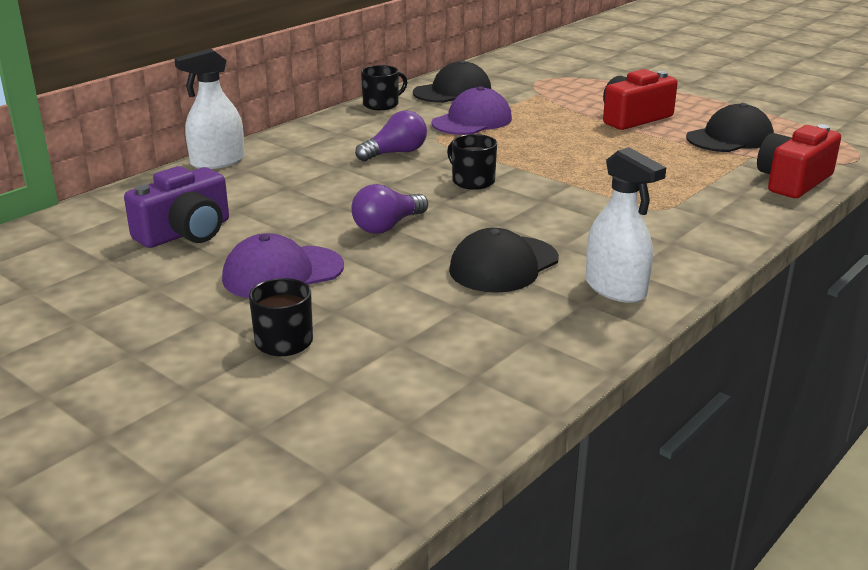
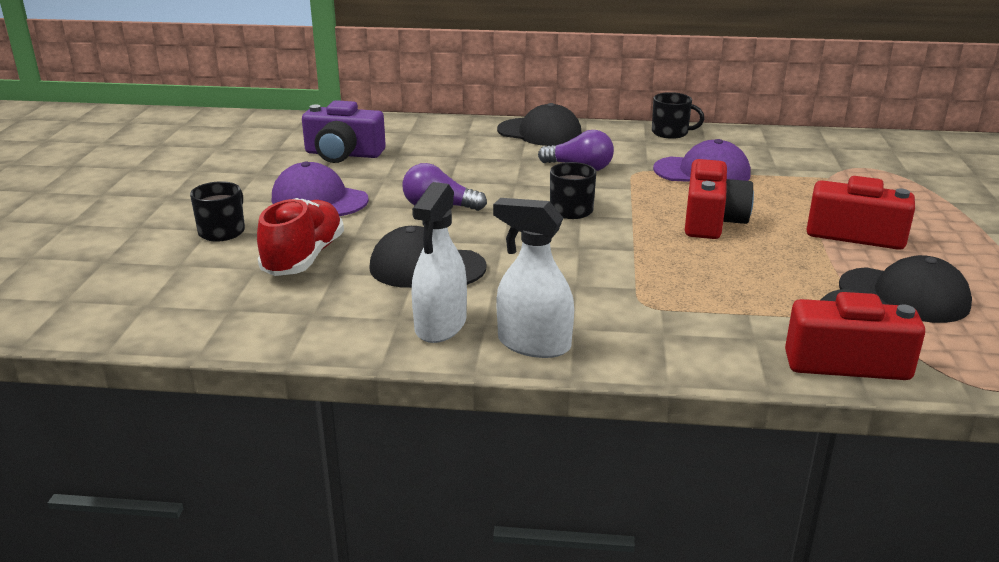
camera: 55 degrees right, 0 degrees up
white spray bottle [174,48,245,169] -> white spray bottle moved to [493,198,574,358]
black cap [413,60,491,103] -> black cap moved to [497,103,582,146]
none -> red shoe [257,198,344,276]
none -> red camera [685,159,754,239]

